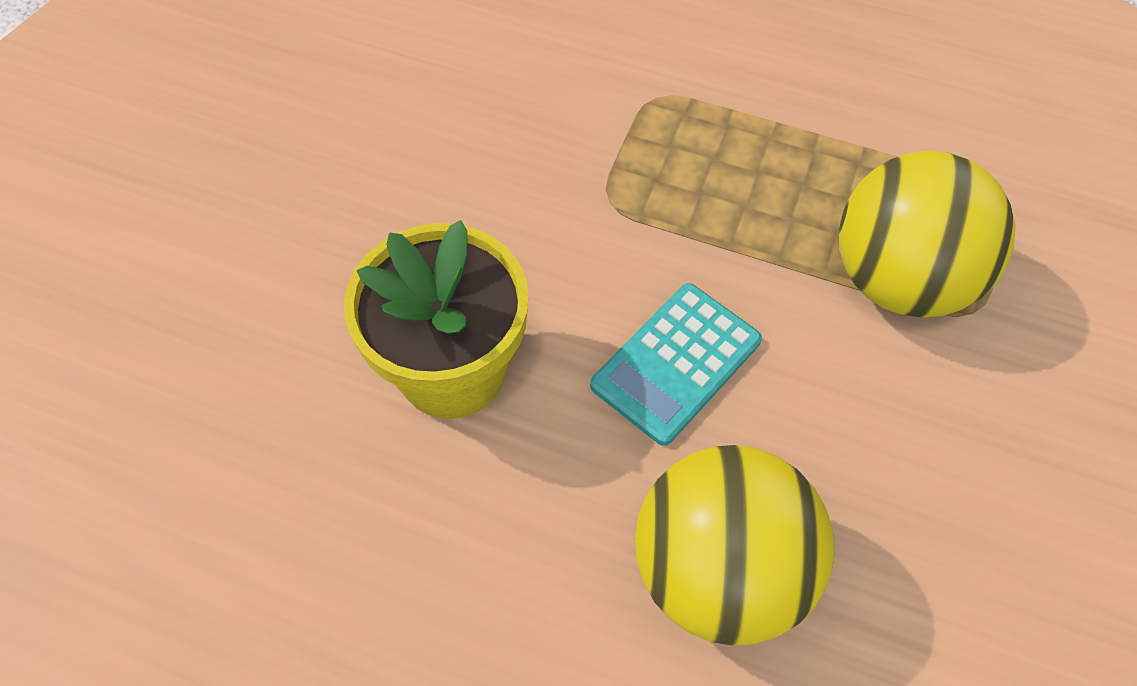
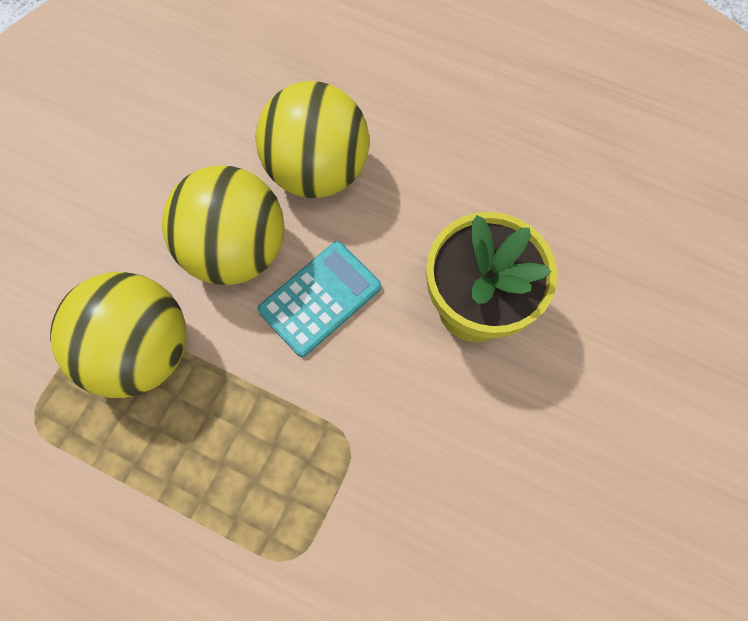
camera: 175 degrees left, 10 degrees up
none -> yellow ball [162,166,284,285]

